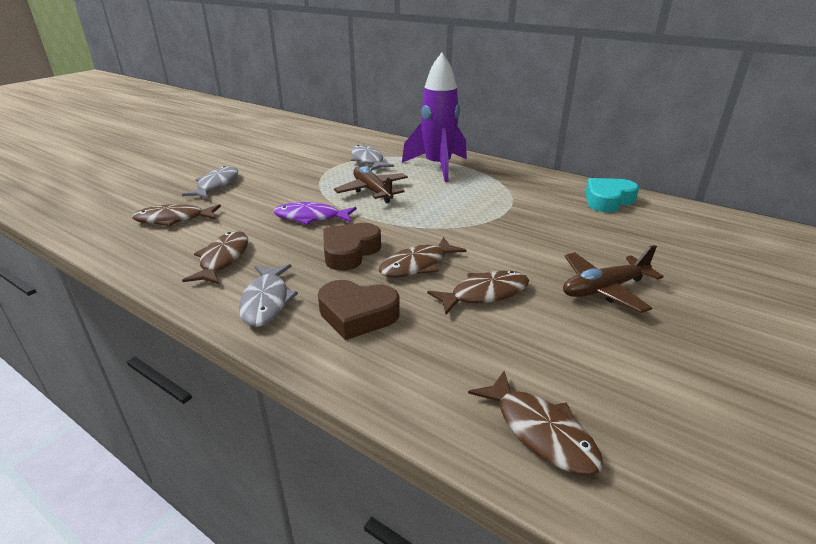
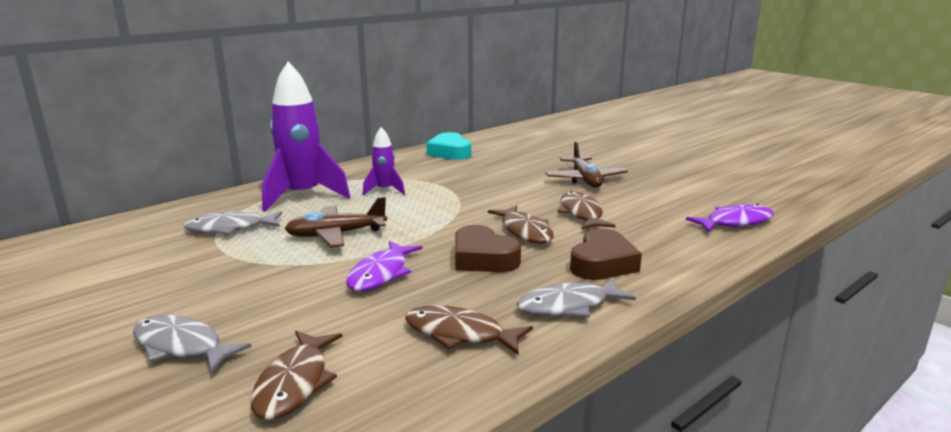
camera: 75 degrees left, 10 degrees down
grey fish [239,264,298,327] -> grey fish turned 150 degrees clockwise [517,278,636,317]
brown fish [468,371,603,476] -> purple fish [686,204,774,232]
none -> purple rocket [363,127,405,195]

